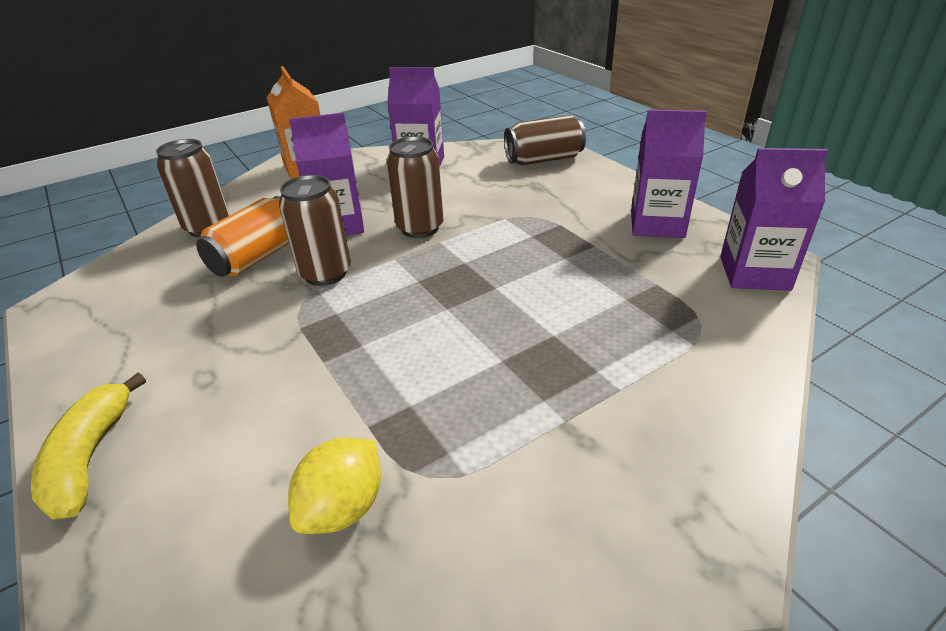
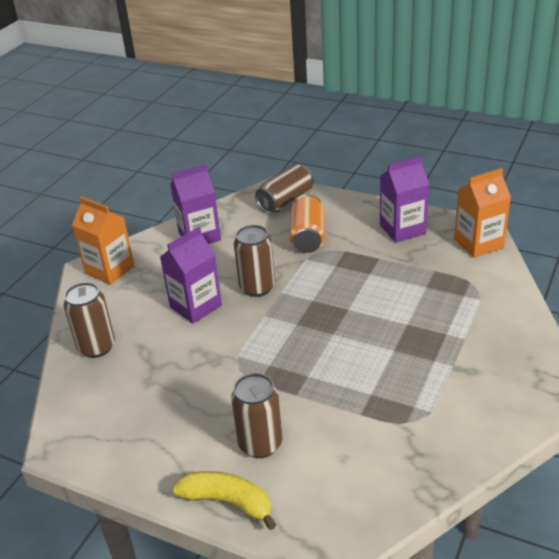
camera: 30 degrees left, 0 degrees up
yellow banana [31,373,146,519] -> yellow banana turned 150 degrees clockwise [172,471,276,530]
orange can [196,196,289,277] -> orange can moved to [290,194,325,253]
brown can [279,175,351,286] -> brown can moved to [231,373,282,458]
yellow lemon [288,438,381,534] -> none
purple carton [720,148,829,291] -> orange carton [454,168,511,258]

